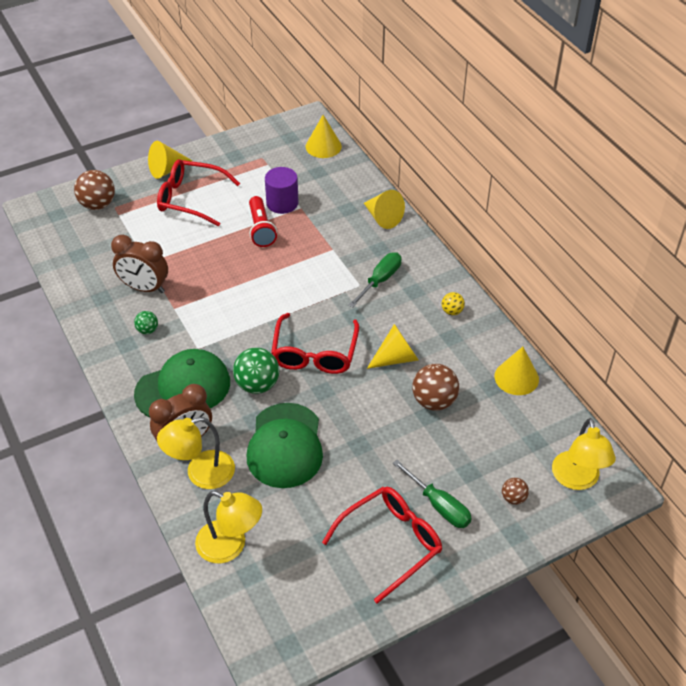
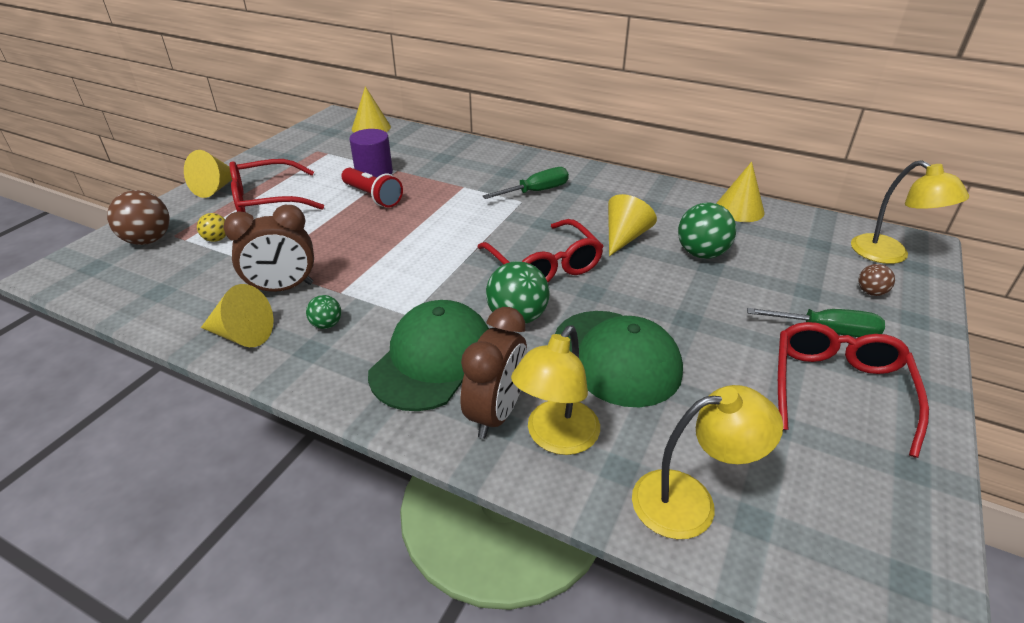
camera: 35 degrees left, 10 degrees down
green screwdriver [349,252,402,307] -> green screwdriver turned 60 degrees clockwise [483,167,569,199]
yellow cone [364,190,405,229] -> yellow cone moved to [201,284,273,347]
brown ball [412,364,459,411] -> green ball [678,202,736,259]
yellow ball [441,292,465,315] -> yellow ball moved to [197,213,226,242]

